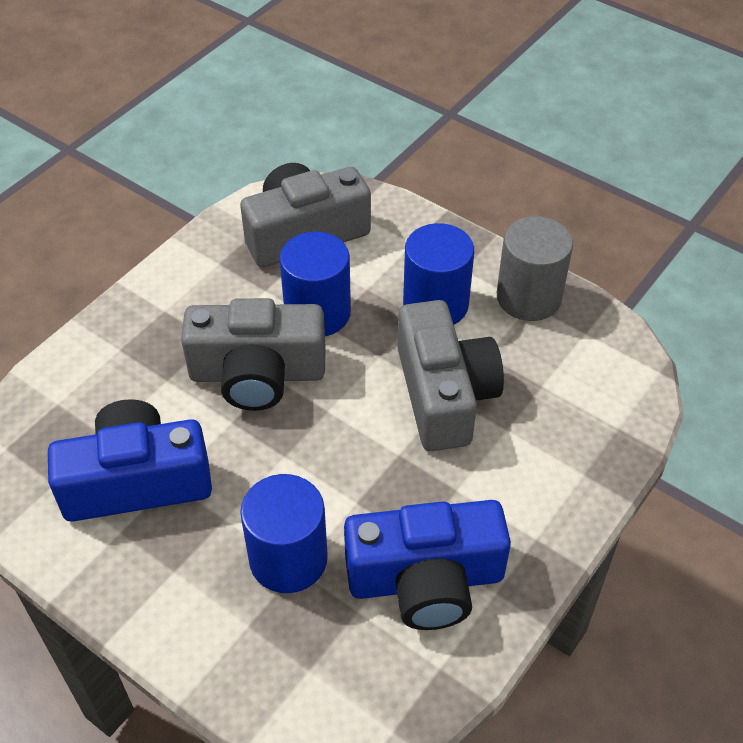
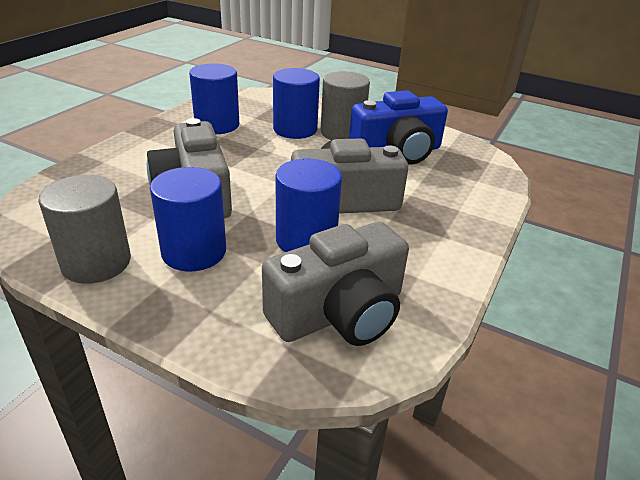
camera: 170 degrees right, 15 degrees down
blue camera [344,500,511,630] -> blue cylinder [189,63,239,134]
none -> grey cylinder [321,71,370,140]

